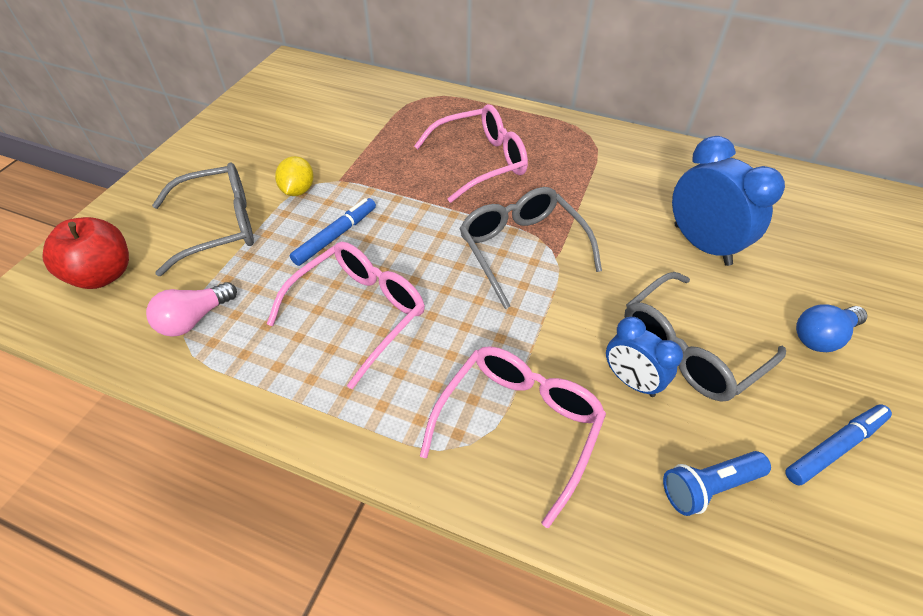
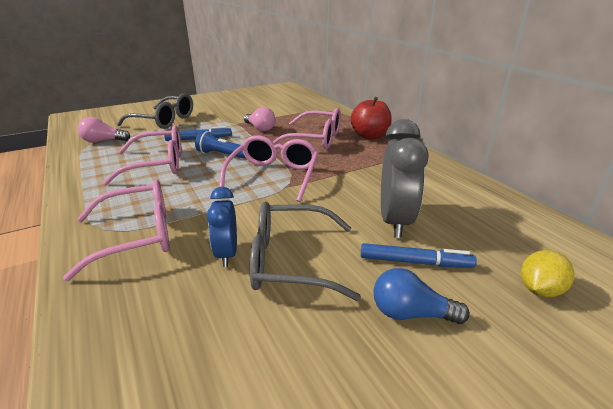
camera: 40 degrees right, 20 degrees down
red apple [42,217,129,289] -> red apple moved to [351,97,392,139]
yellow lemon [275,156,314,196] -> yellow lemon moved to [521,250,574,297]
grey glasses [459,187,602,309] -> pink glasses [219,135,319,202]
blue flashlight [663,451,771,516] -> blue flashlight moved to [195,131,245,158]
blue clock [672,136,785,266] -> grey clock [381,119,429,238]
blue marker [785,405,892,485] -> blue marker moved to [361,243,477,268]
none -> pink light bulb [244,107,276,131]

